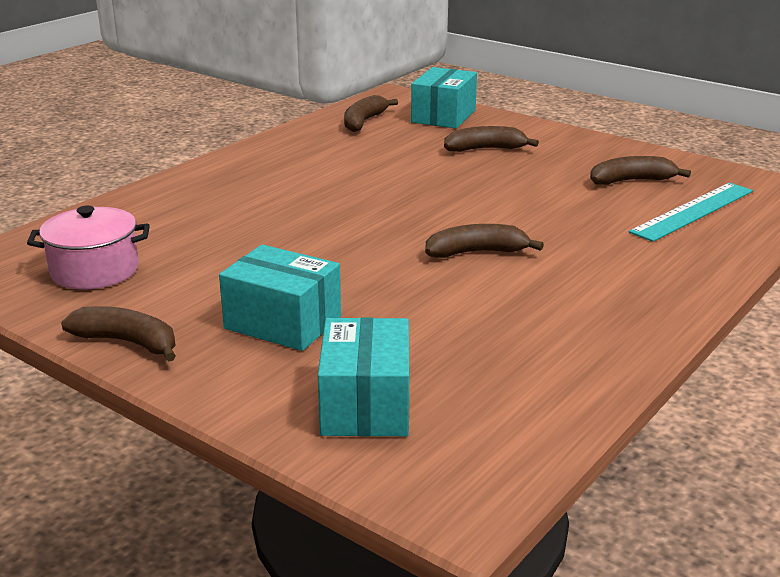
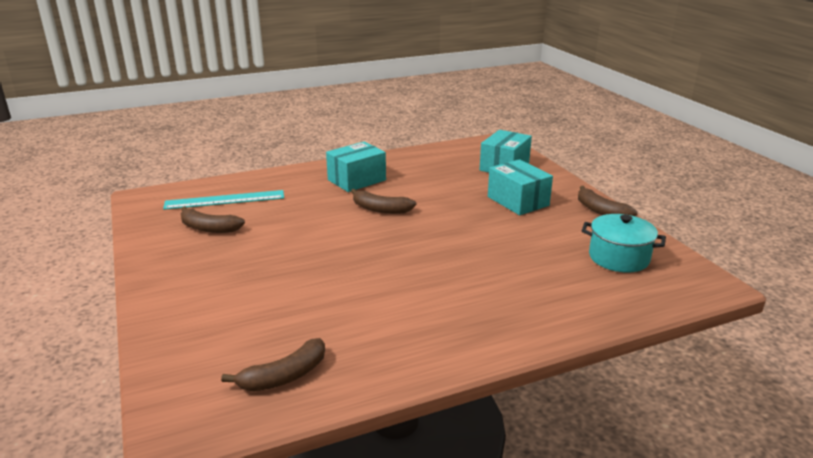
camera: 150 degrees left, 0 degrees up
pink pot [27,206,150,289] -> turquoise pot [582,214,666,273]
turquoise box [411,67,477,128] -> turquoise box moved to [326,141,386,192]
brown banana [444,126,539,152] -> none

